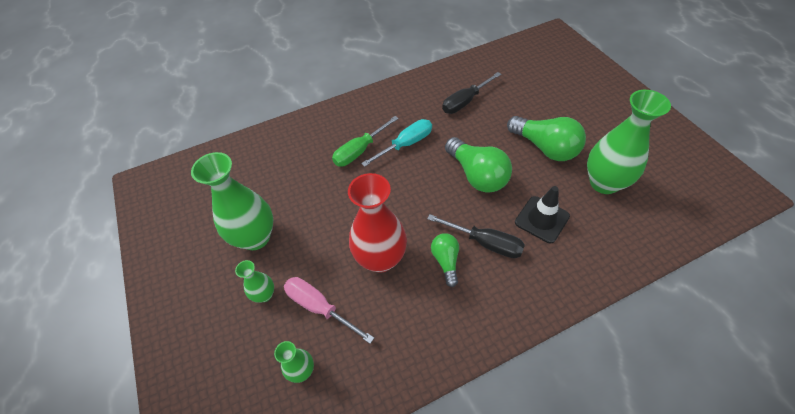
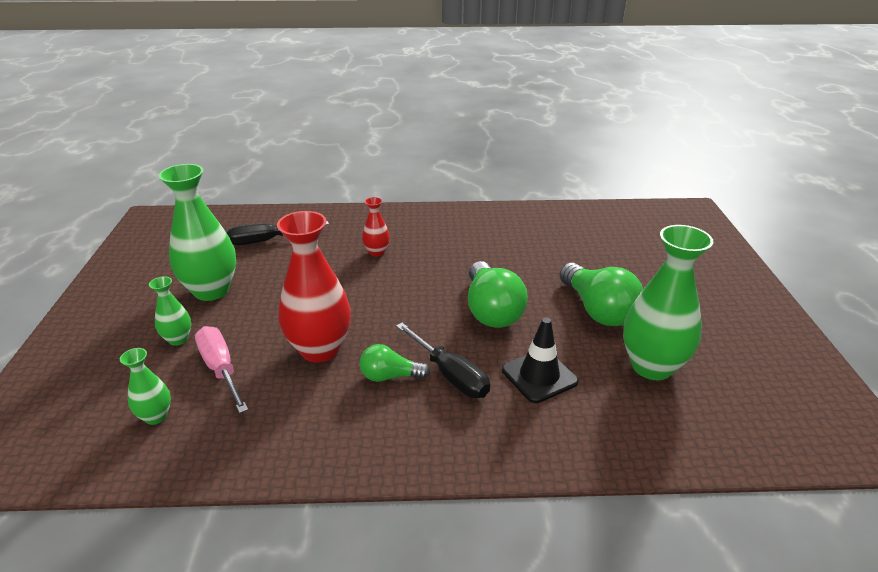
camera: 20 degrees right, 20 degrees down
green screwdriver [332,116,399,167] -> red vase [362,197,390,257]
turquoise screwdriver [361,119,432,167] -> none
green light bulb [431,233,459,287] -> green light bulb turned 105 degrees counterclockwise [360,344,430,382]
black screwdriver [442,72,501,114] -> black screwdriver moved to [227,221,329,245]

